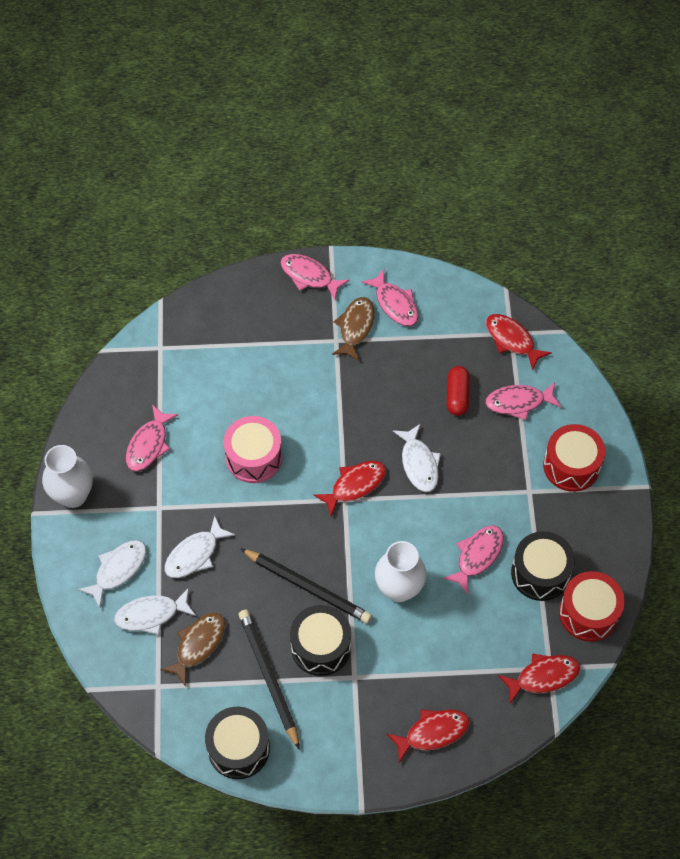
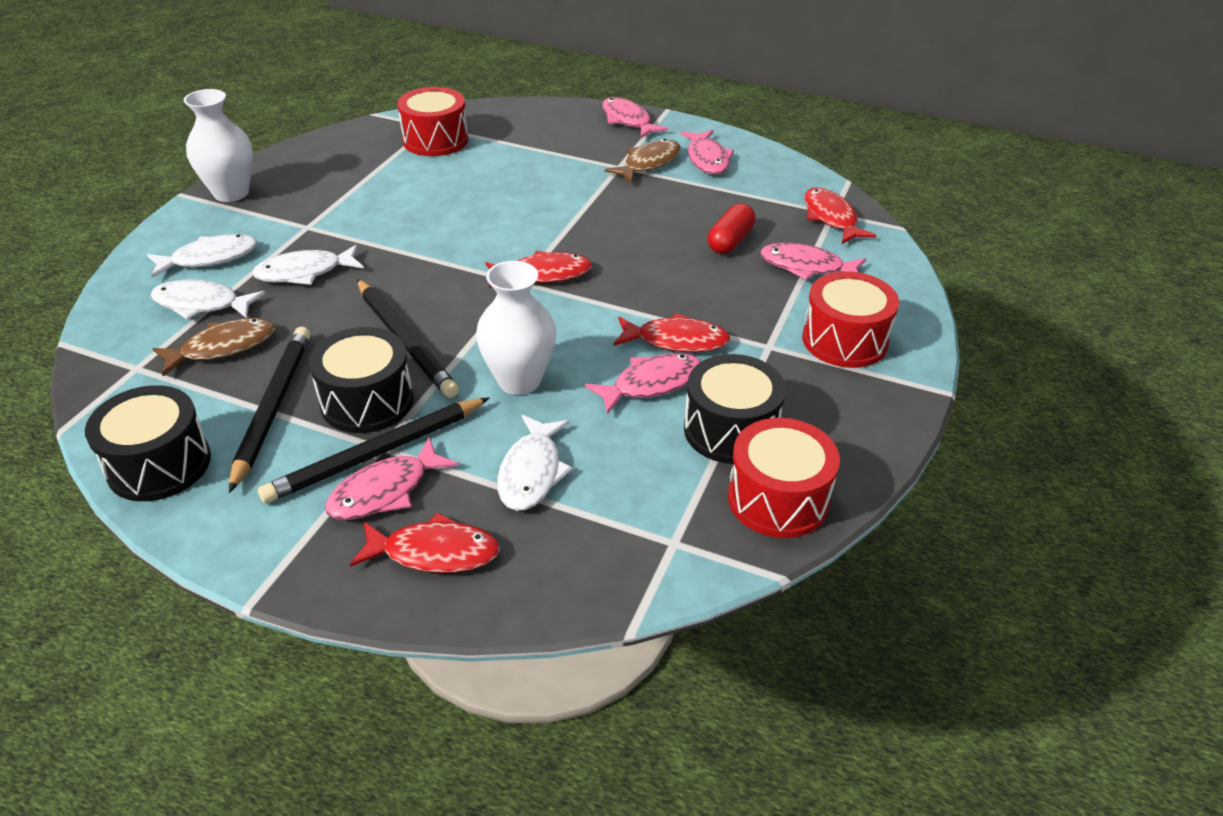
camera: 25 degrees right, 20 degrees down
pink fish [126,405,178,472] -> pink fish moved to [325,437,459,520]
pink drum [224,416,282,483] -> none
white fish [393,424,441,492] -> white fish moved to [497,415,573,511]
red fish [498,654,580,703] -> red fish moved to [614,313,731,352]
none -> black pencil [258,397,490,504]
none -> red drum [397,87,468,156]

